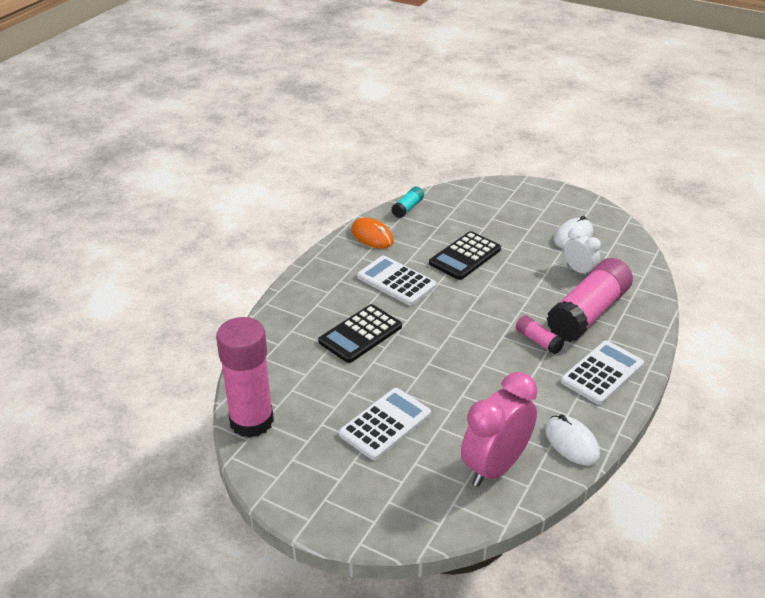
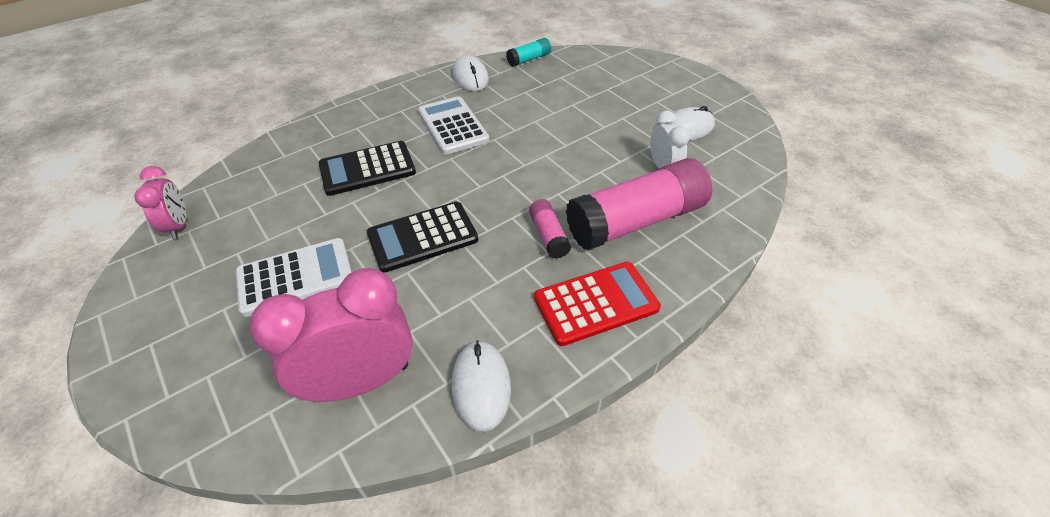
camera: 25 degrees right, 10 degrees up
pink glue stick [216,317,274,438] -> pink clock [134,166,186,239]
orange mouse [351,217,394,249] -> white mouse [453,55,489,91]
black calculator [429,231,501,280] -> black calculator moved to [367,202,478,273]
white calculator [561,340,644,405] -> red calculator [534,262,661,346]

